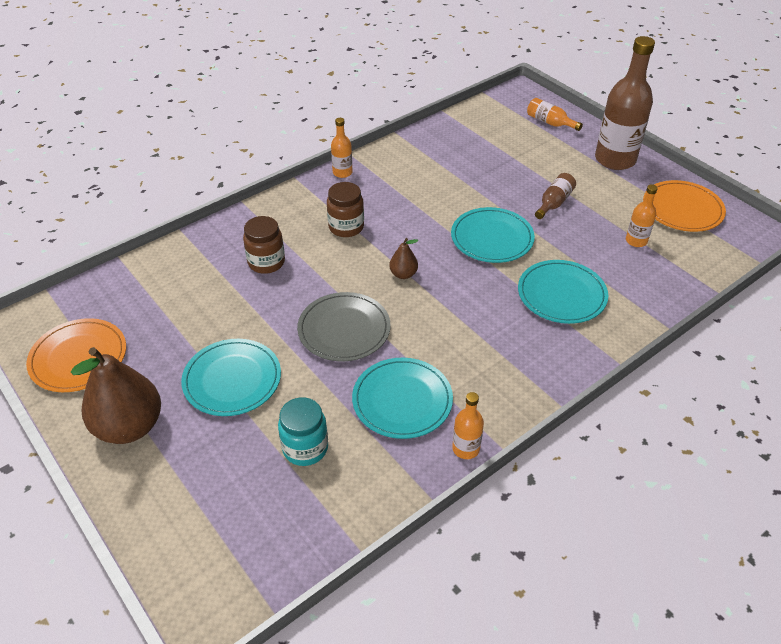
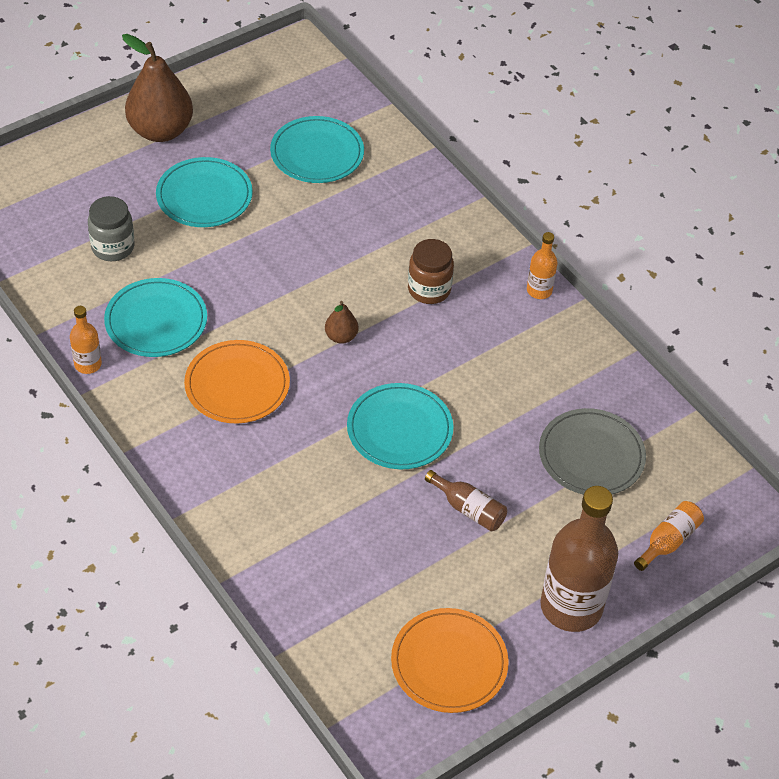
camera: 90 degrees right, 5 degrees up
orange plate [26,318,126,392] -> orange plate moved to [184,340,290,423]
brown jar [243,216,285,274] -> none
turquoise jar [278,397,328,466] -> grey jar [88,196,134,261]
grey plate [297,292,391,362] -> grey plate moved to [539,408,646,495]
turquoise plate [518,260,608,324] -> turquoise plate moved to [270,116,364,183]
orange bottle [626,184,658,247] -> none

